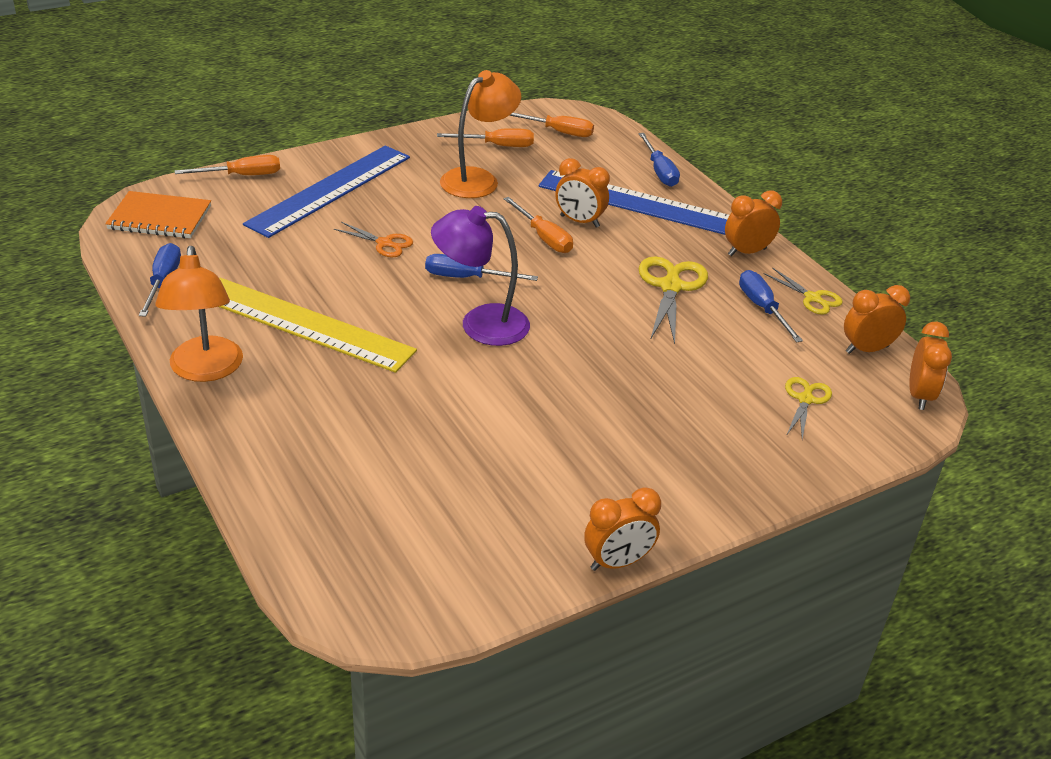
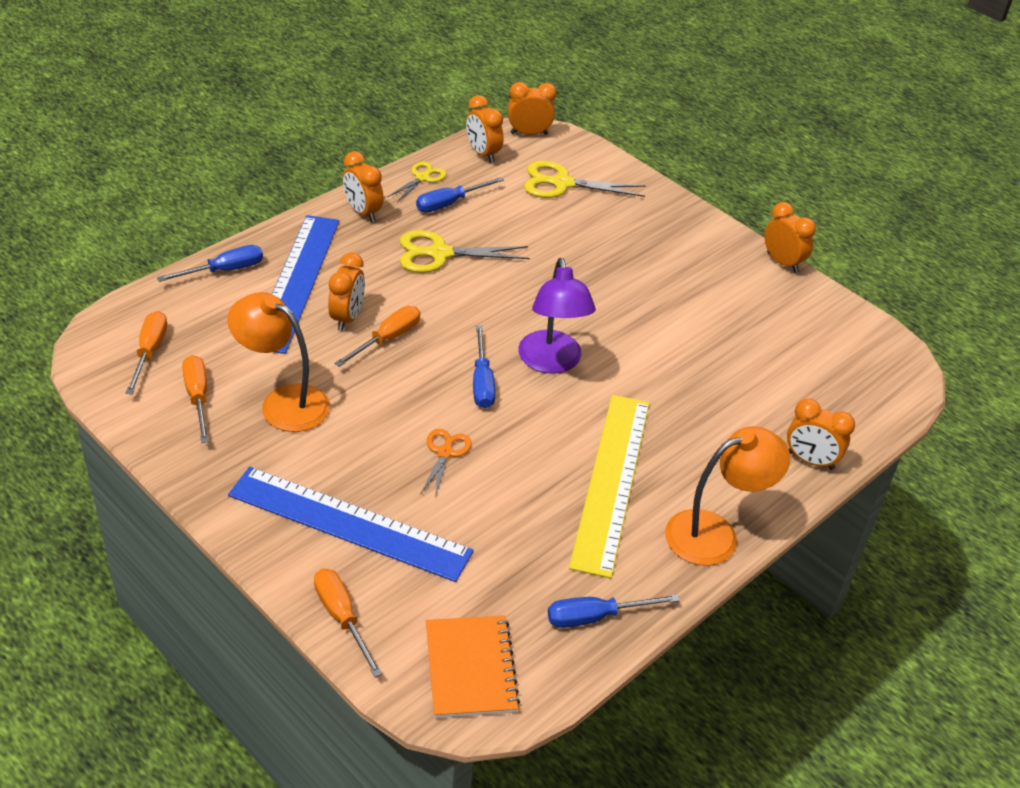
camera: 105 degrees left, 5 degrees up
yellow scissors [785,377,832,439] -> yellow scissors [524,161,646,198], size x1.67
none -> orange clock [787,398,855,470]

